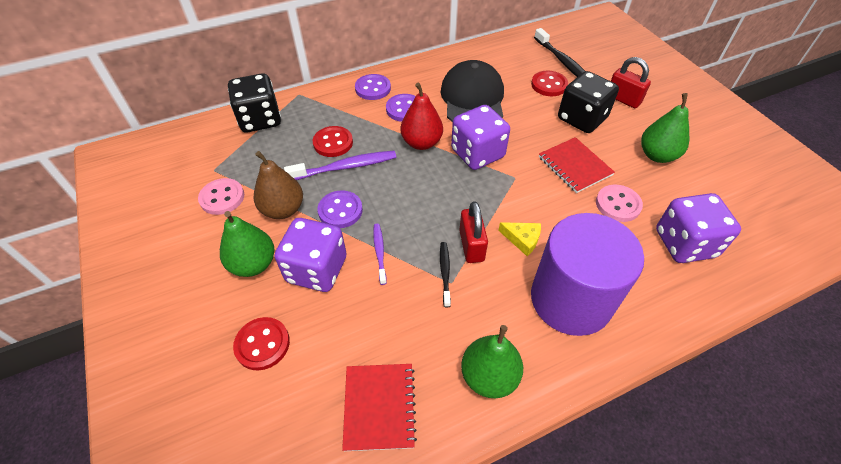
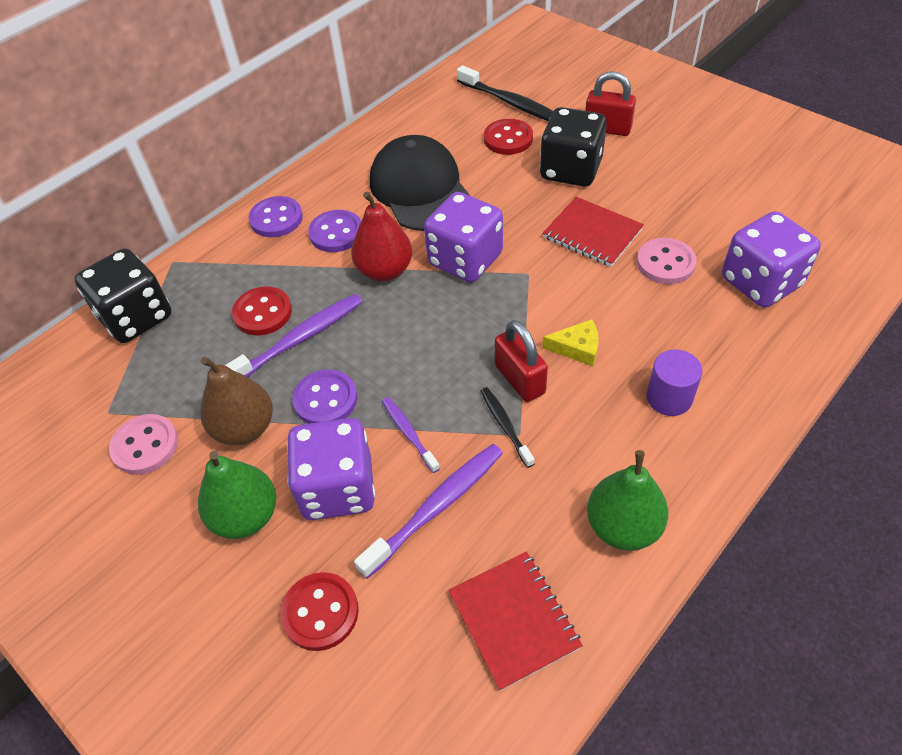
camera: 20 degrees left, 0 degrees up
purple cylinder [531,213,644,336] -> purple cylinder [647,349,702,416], size x0.43
green pear [641,93,689,163] -> none
none -> purple toothbrush [354,444,503,579]

